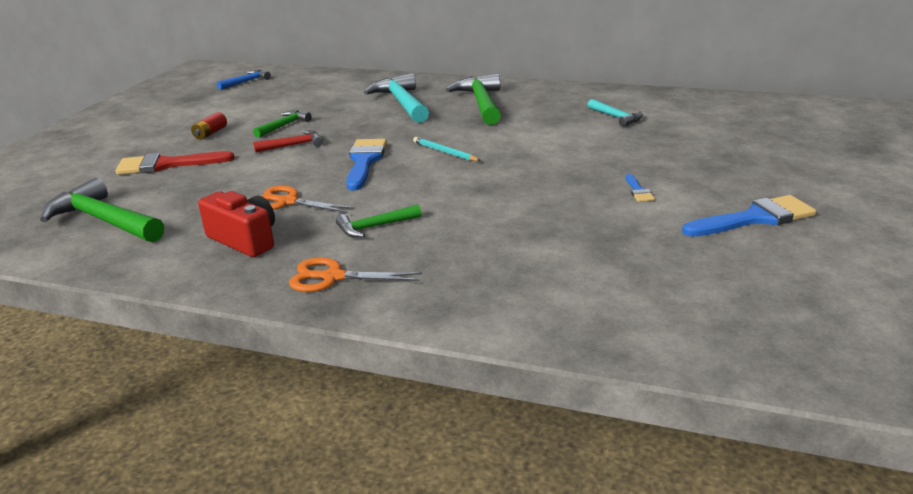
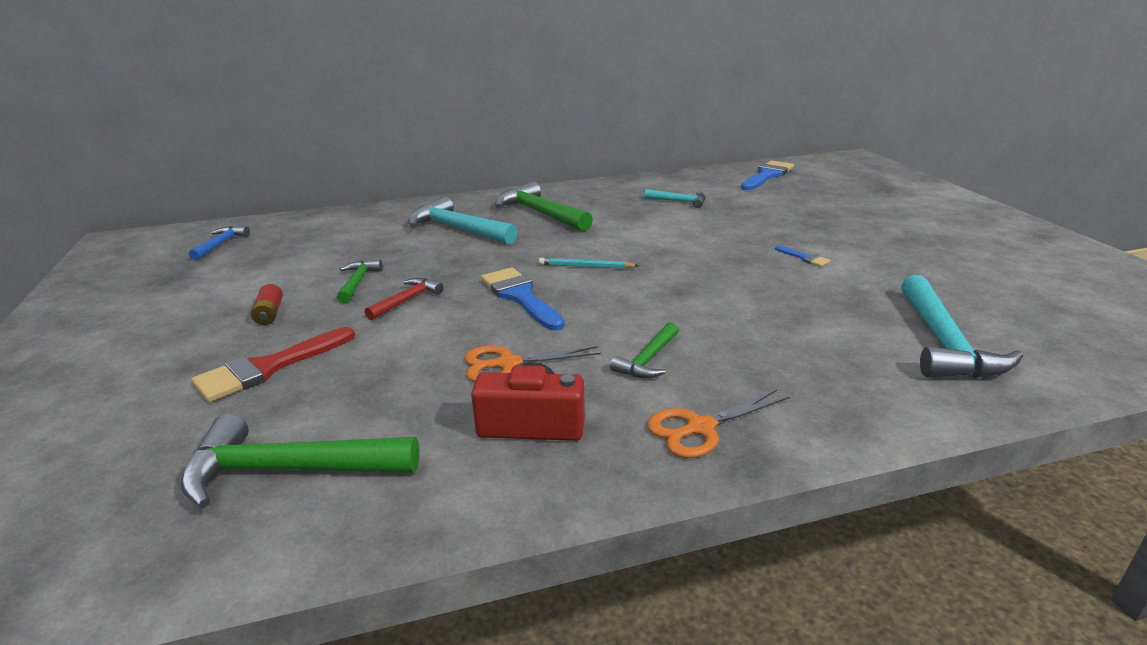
camera: 35 degrees left, 0 degrees up
blue brush [682,195,816,237] -> blue brush moved to [741,160,794,190]
none -> turquoise hammer [901,275,1023,378]

